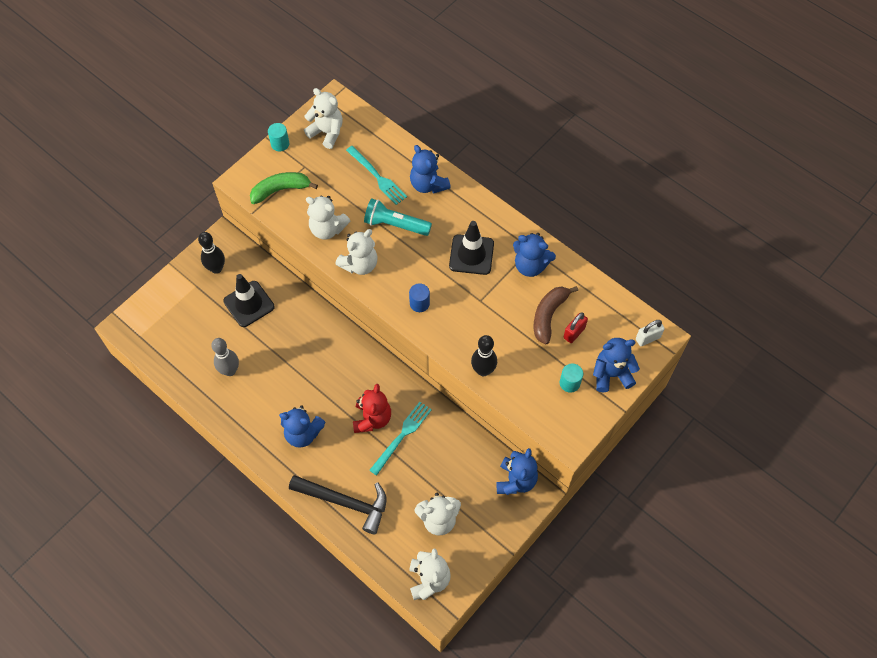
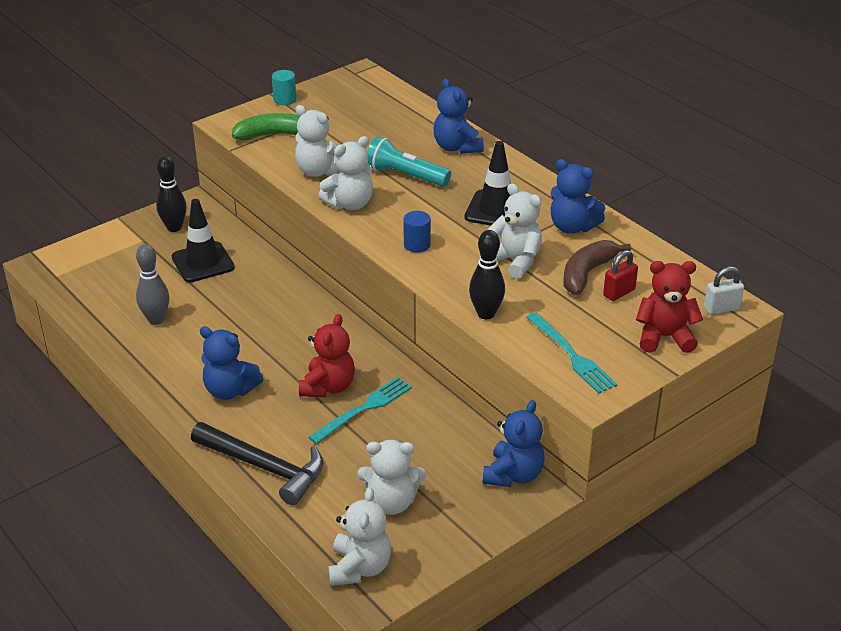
camera: 10 degrees right, 25 degrees down
white teddy bear [304,88,343,149] -> white teddy bear moved to [487,183,542,279]
turquoise fork [346,146,407,205] -> turquoise fork moved to [526,312,618,394]
turquoise cylinder [560,364,583,393] -> none
blue teddy bear [593,338,640,392] -> red teddy bear [636,261,703,353]

